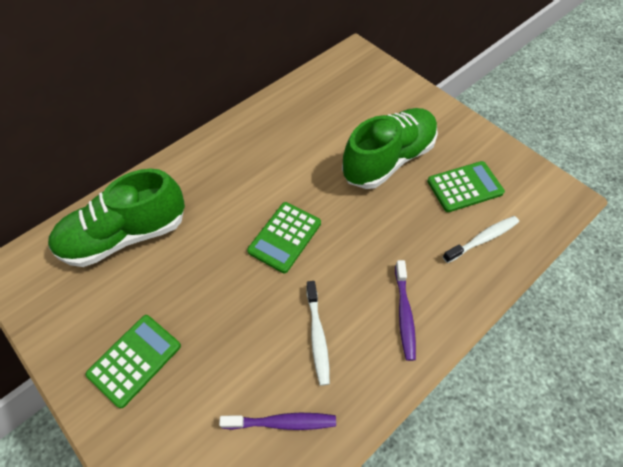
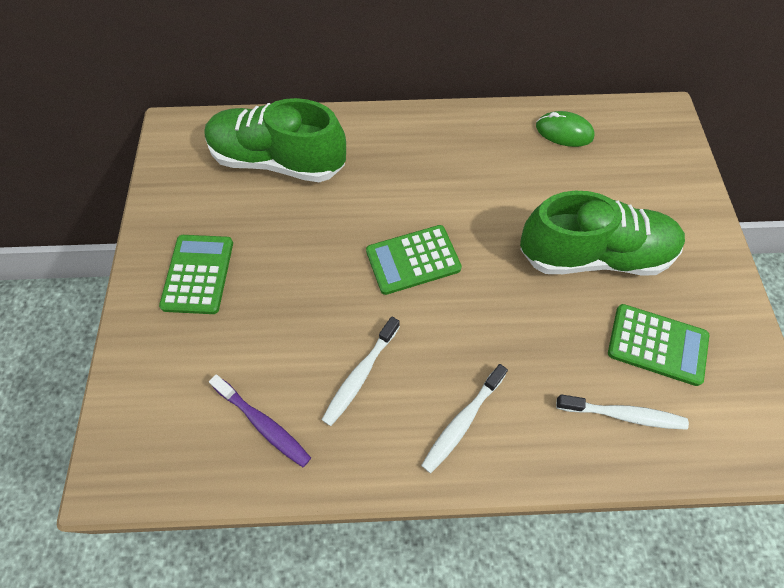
camera: 40 degrees right, 5 degrees up
green calculator [86,315,181,408] -> green calculator turned 75 degrees counterclockwise [159,235,233,314]
purple toothbrush [395,260,416,361] -> white toothbrush [421,364,508,473]
none -> green mouse [536,111,595,147]

